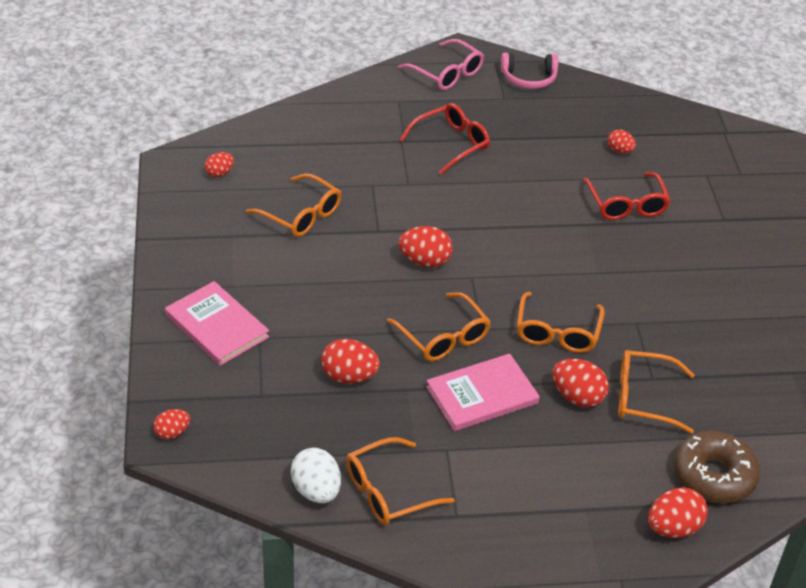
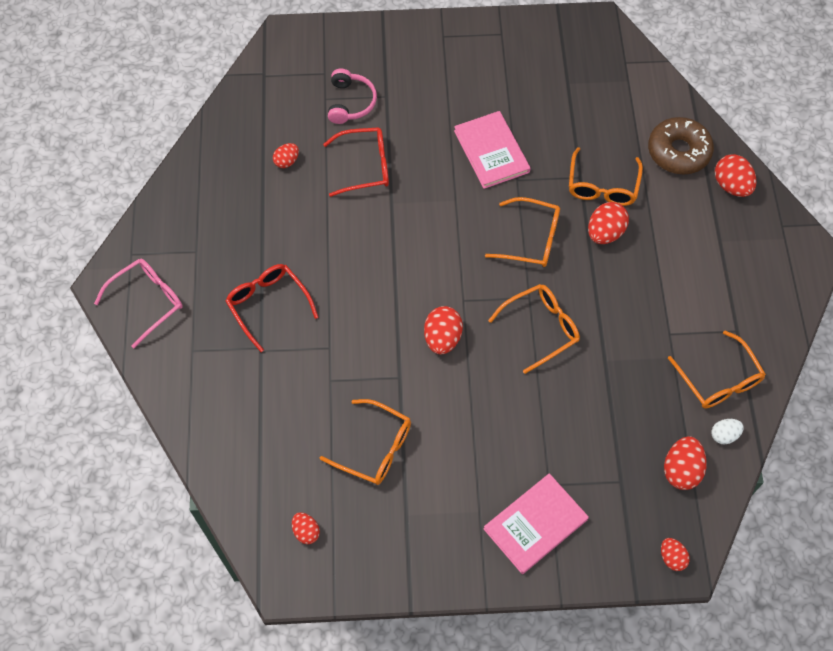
camera: 85 degrees left, 20 degrees up
orange glasses [246,173,341,237] -> orange glasses turned 75 degrees clockwise [320,399,411,485]
white egg [291,448,341,503] -> white egg [711,419,744,444], size x0.61
red egg [321,339,380,384] -> red egg moved to [664,436,707,490]
pink book [426,354,540,431] -> pink book moved to [454,111,531,189]
pink headphones [501,53,558,89] -> pink headphones moved to [328,69,377,124]

